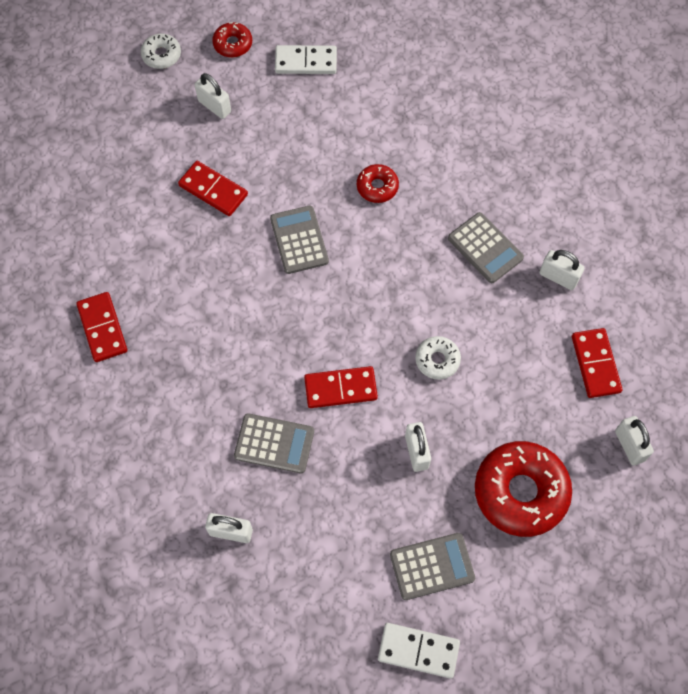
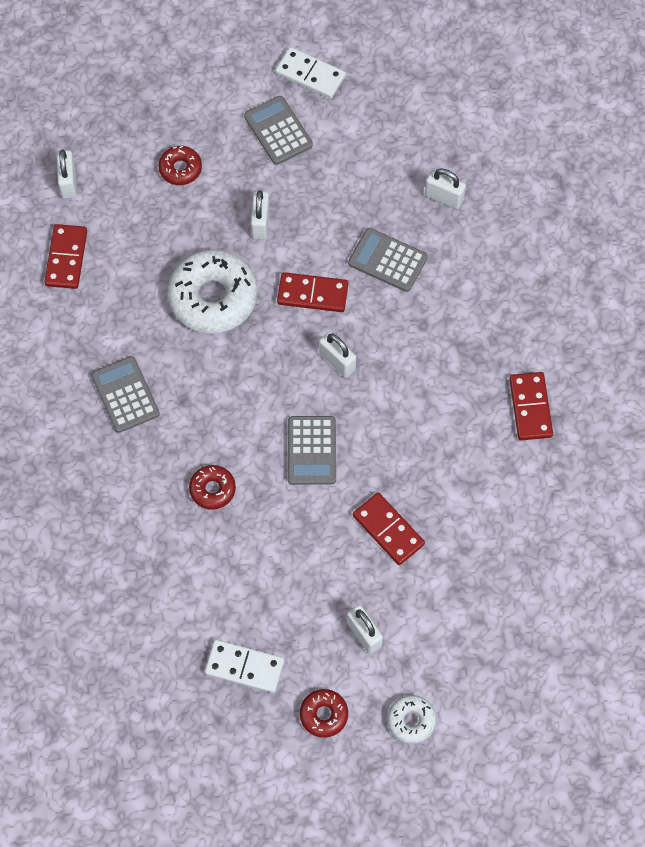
camera: 165 degrees left, 0 degrees up
grey calculator [390,533,475,600] -> grey calculator turned 60 degrees clockwise [244,96,313,165]
white donut [415,336,461,380] -> white donut [167,250,257,334], size x2.01
red donut [475,441,572,537] -> red donut [158,146,202,185], size x0.50
white padlock [539,250,584,290] -> white padlock moved to [319,332,356,378]

